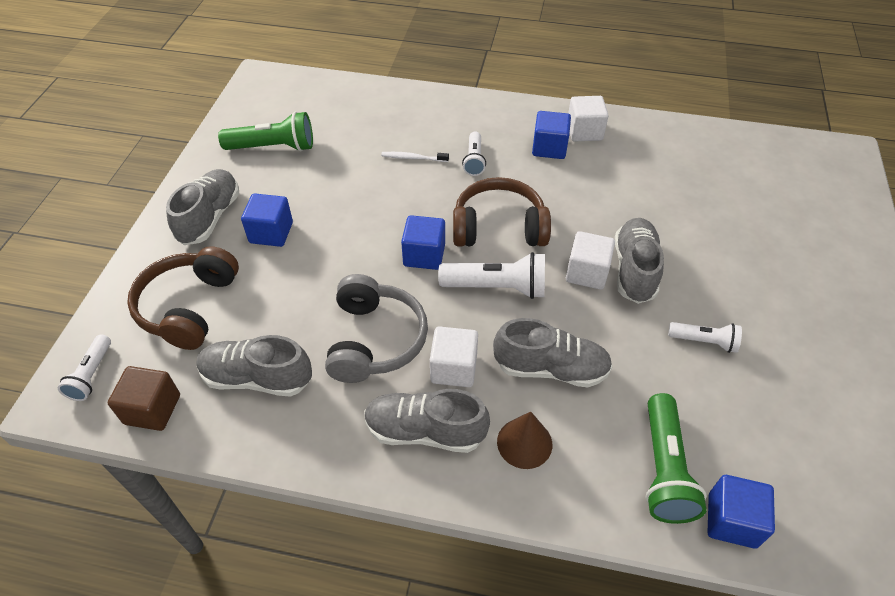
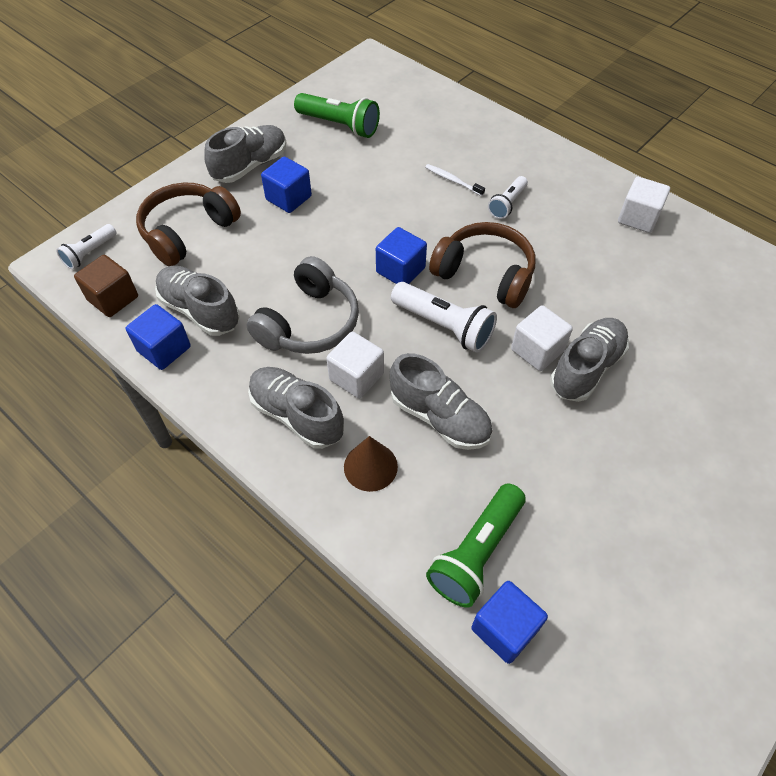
camera: 30 degrees right, 5 degrees up
blue cube [532,111,571,159] -> blue cube moved to [126,304,191,370]
white flashlight [668,322,742,353] -> none

